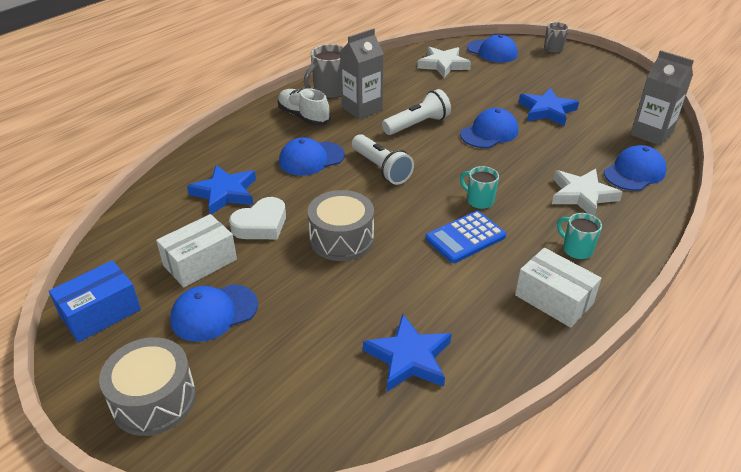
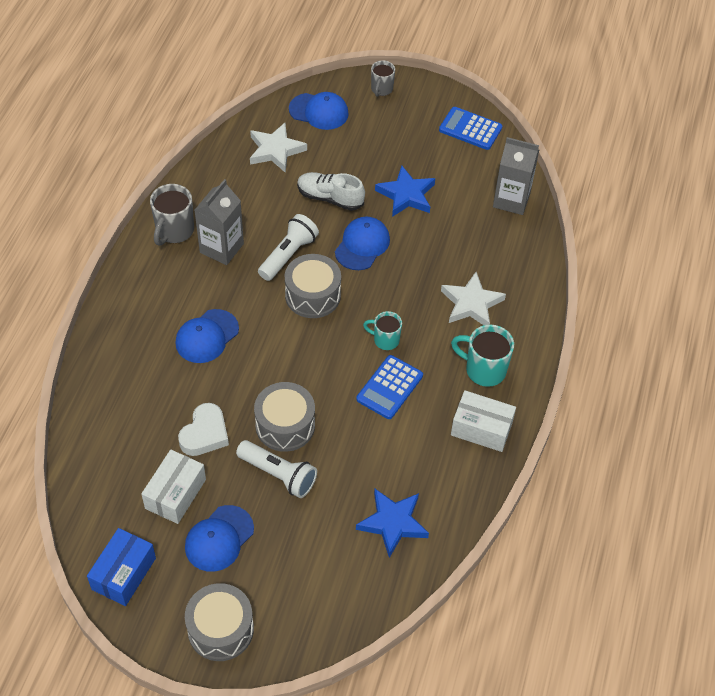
camera: 25 degrees left, 15 degrees up
blue star [187,165,256,215] -> none
white shoe [278,88,330,126] -> white shoe moved to [297,172,365,211]
white flashlight [352,134,414,185] -> white flashlight moved to [236,440,317,498]
turquoise mug [557,213,602,260] -> turquoise mug [451,324,514,387], size x1.57
blue cap [604,145,667,191] -> none
none -> grey drum [285,254,341,318]
none -> blue calculator [439,107,502,150]

